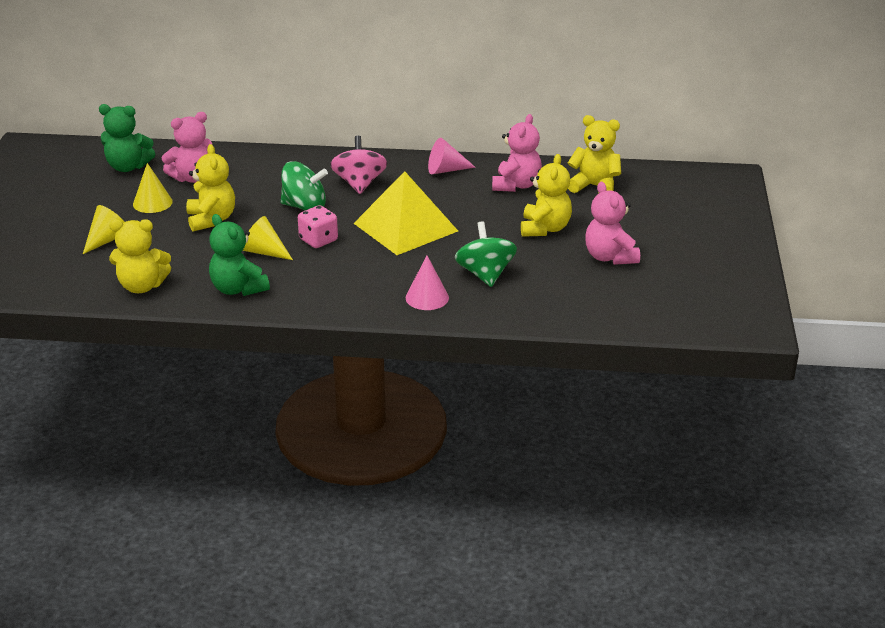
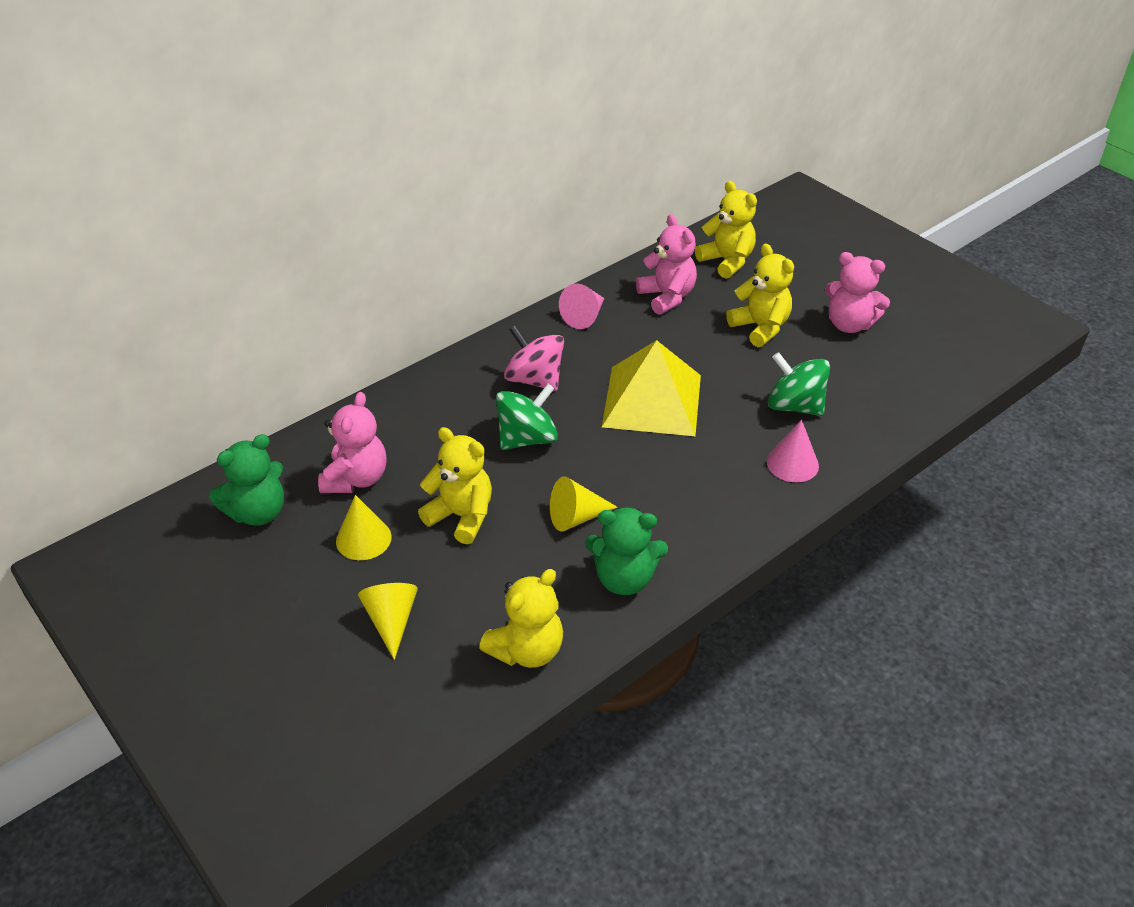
camera: 45 degrees left, 10 degrees up
pink dice [298,205,338,248] -> none
yellow teddy bear [568,115,621,193] -> yellow teddy bear turned 75 degrees clockwise [695,181,757,279]

